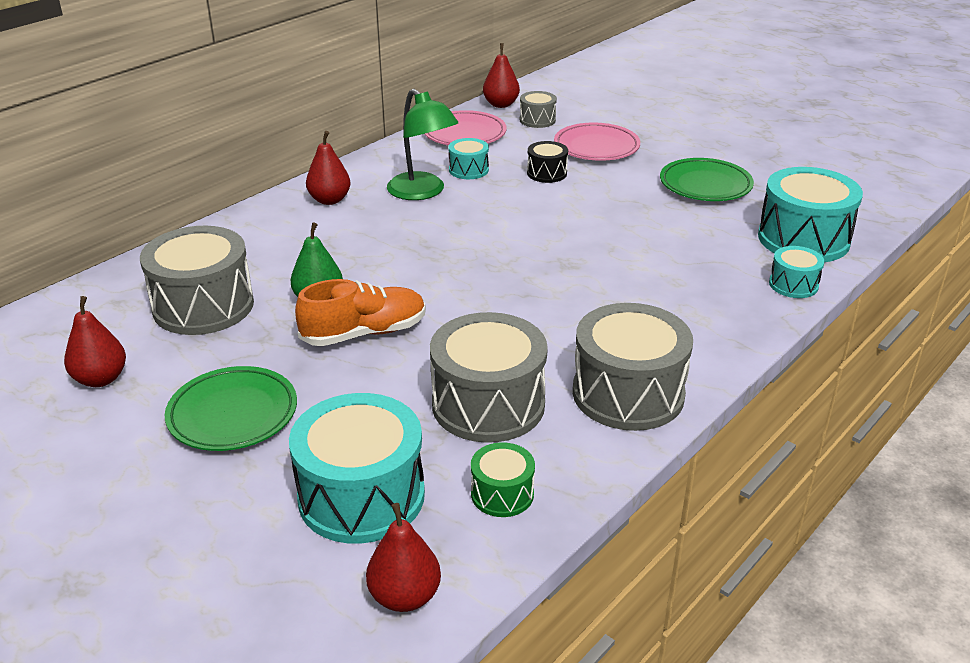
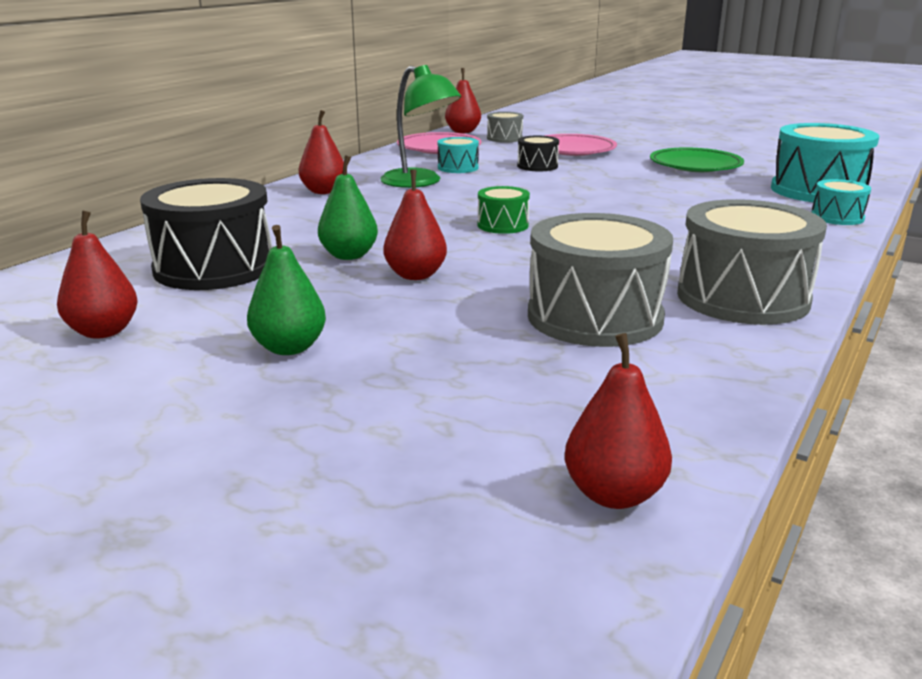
camera: 10 degrees left, 10 degrees down
grey drum [140,226,254,335] -> black drum [140,178,272,290]
green plate [165,366,297,451] -> green pear [247,225,326,355]
turquoise drum [289,393,425,544] -> none
orange shoe [295,279,426,346] -> red pear [384,169,447,280]
green drum [471,442,535,517] -> green drum moved to [478,186,530,234]

